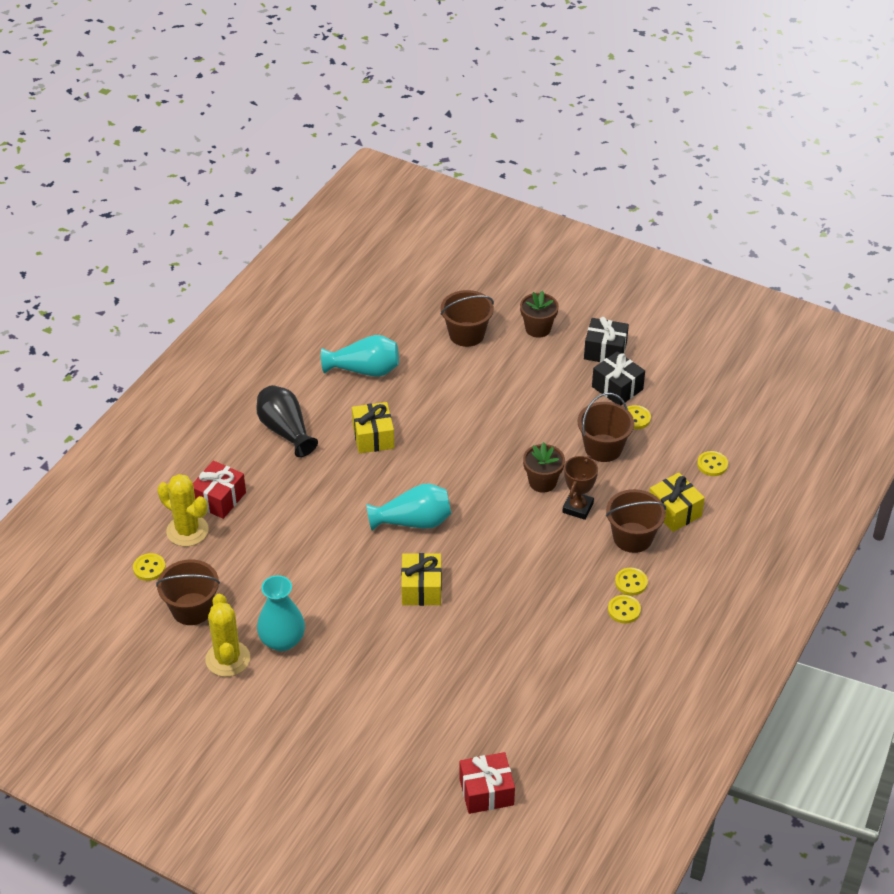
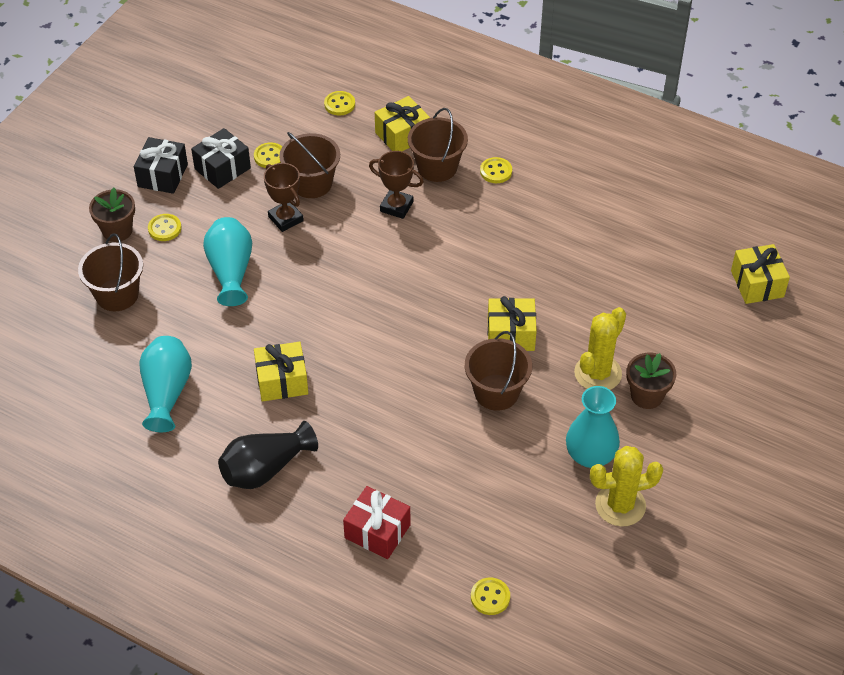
camera: 90 degrees left, 5 degrees up
brown bucket [156,559,220,625] -> brown bucket moved to [465,331,532,411]
yellow cactus [157,474,209,546] -> yellow cactus moved to [574,307,626,390]
turquoise vase [366,483,451,531] -> turquoise vase moved to [203,217,252,306]
red gift [459,752,515,814] -> yellow gift [731,244,790,304]
brown flower pot [523,442,565,493] -> brown flower pot moved to [627,353,676,409]
yellow button [608,595,641,624] -> yellow button moved to [148,214,182,241]
none -> brown trophy [264,163,304,232]

